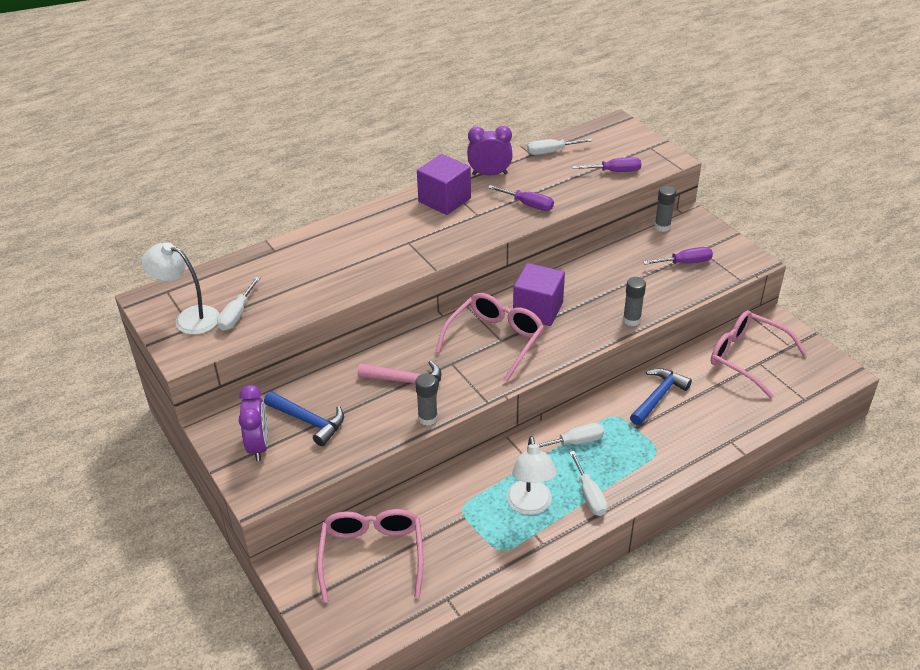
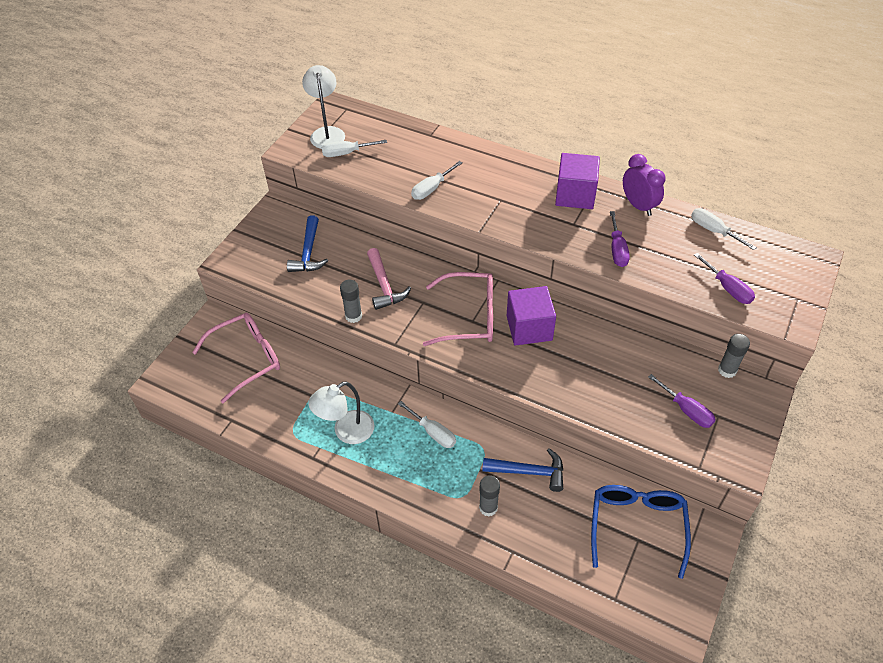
camera: 60 degrees right, 10 degrees up
purple clock [239,385,268,461] -> none
white screwdriver [569,451,607,516] -> white screwdriver moved to [411,161,462,200]
grey glue stick [623,277,646,326] -> grey glue stick moved to [479,475,500,517]
pink glasses [711,310,807,398] -> blue glasses [591,485,691,579]

